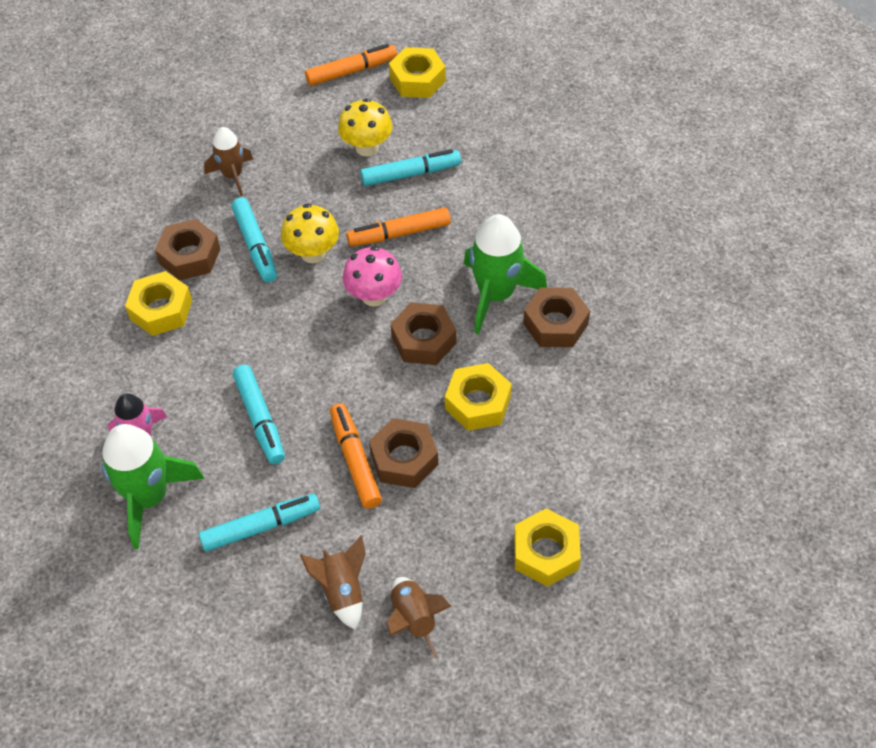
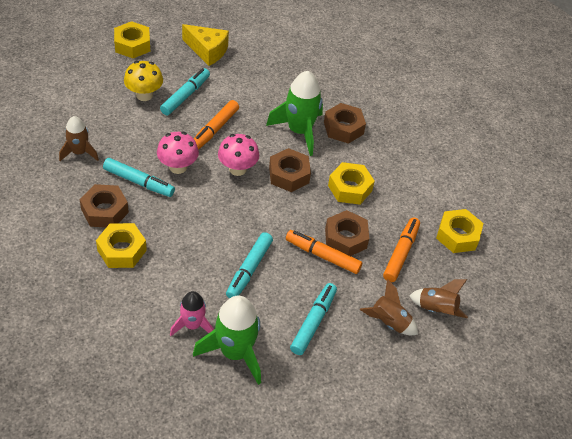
camera: 50 degrees left, 5 degrees down
turquoise marker [233,365,285,464] -> turquoise marker turned 90 degrees clockwise [226,232,273,298]
yellow mushroom [281,204,339,263] -> pink mushroom [157,132,199,174]
orange marker [305,44,397,86] -> orange marker moved to [383,217,420,282]
none -> yellow cheese [182,24,229,66]

